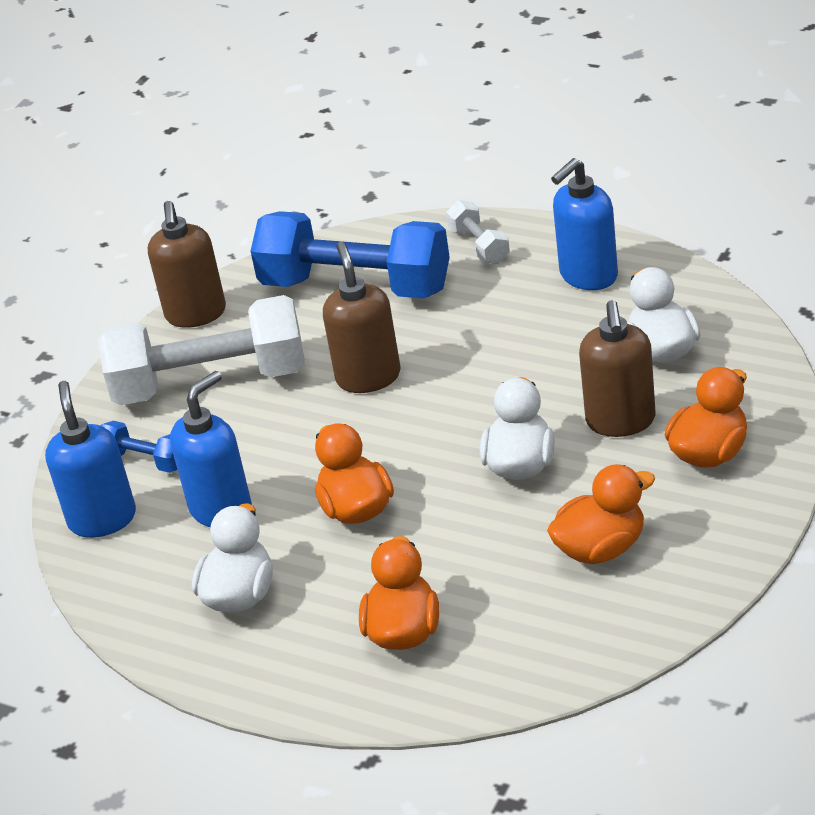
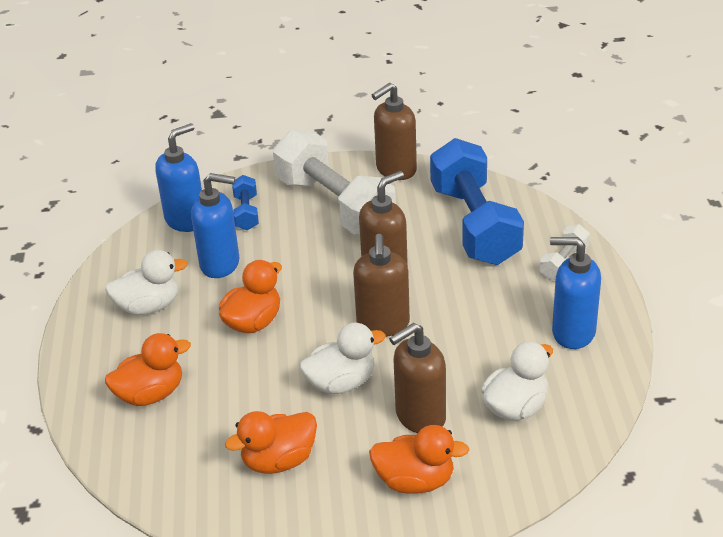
camera: 55 degrees right, 0 degrees up
orange duck [547,464,655,564] -> orange duck turned 120 degrees clockwise [225,411,317,474]
none -> brown soap dispenser [353,234,410,337]

